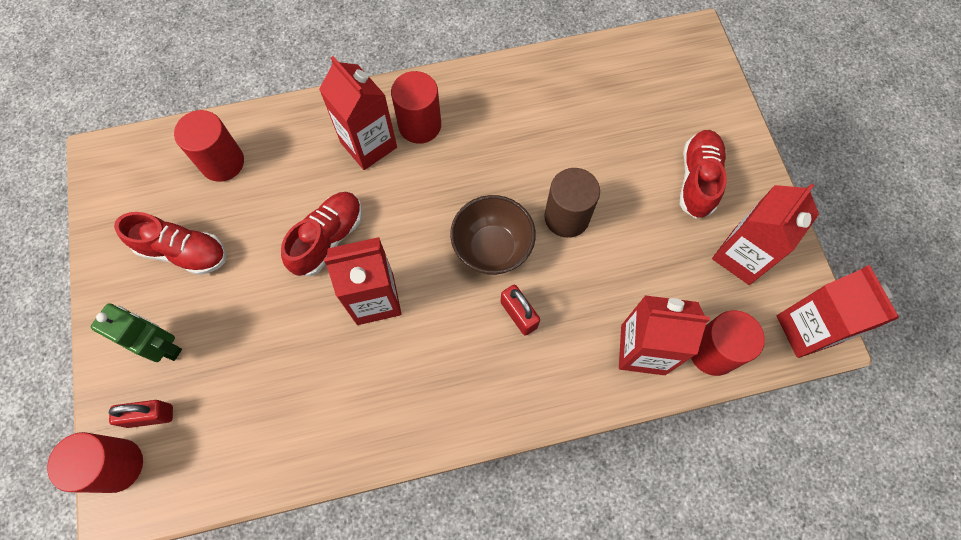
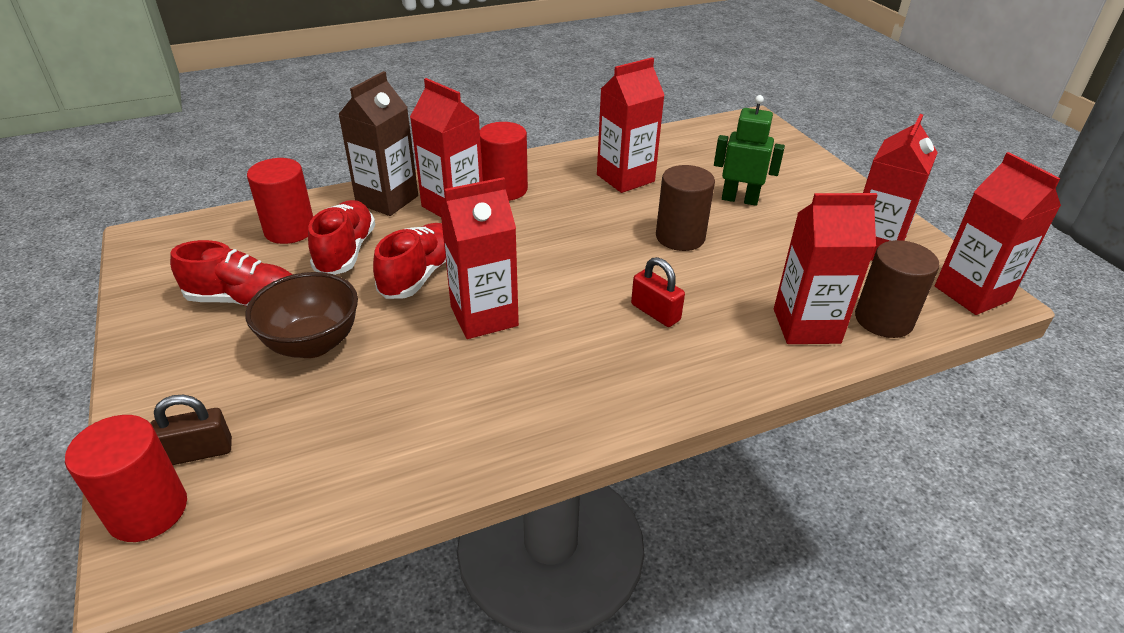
camera: 10 degrees left, 30 degrees down
green robot [91,303,182,362] -> green robot moved to [714,95,785,206]
red padlock [109,400,173,428] -> brown padlock [151,395,232,465]
brown bowl [450,195,536,275] -> brown bowl moved to [245,272,358,358]
red shoe [680,130,727,219] -> red shoe moved to [308,200,375,275]
red cylinder [691,310,765,376] -> brown cylinder [855,240,940,338]
none -> brown carton [338,71,418,216]
none -> red carton [597,57,665,193]

